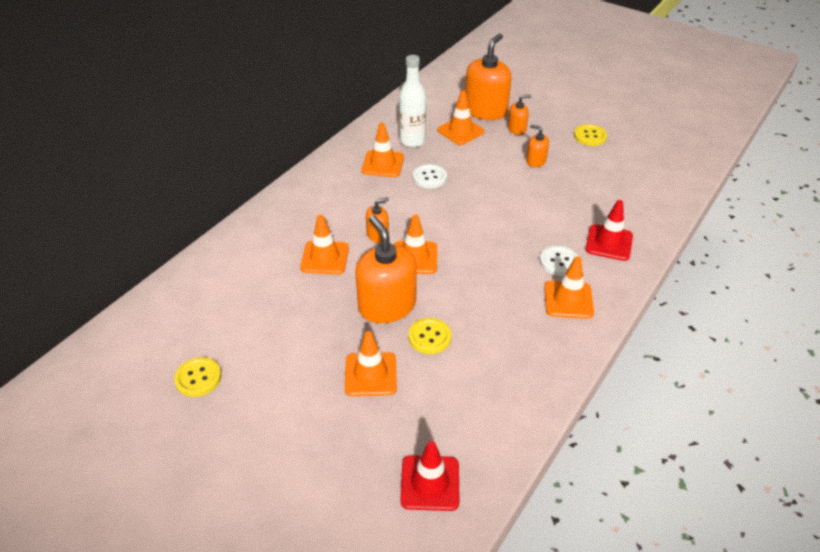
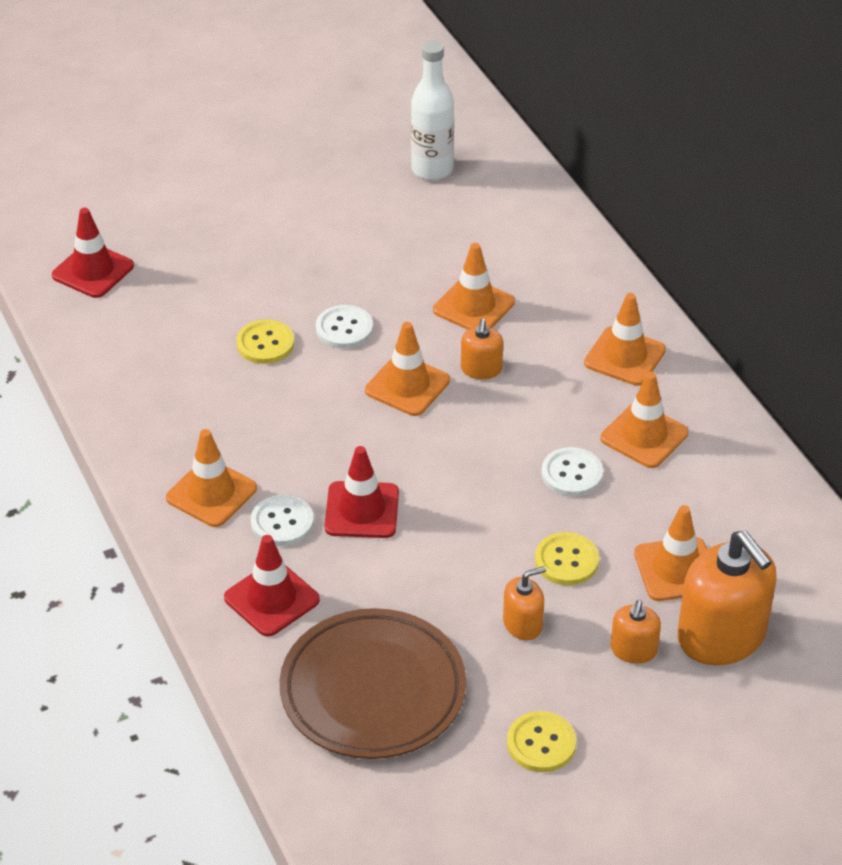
camera: 120 degrees right, 0 degrees up
yellow button [174,357,221,397] -> yellow button moved to [535,532,599,585]
orange traffic cone [345,331,397,396] -> orange traffic cone moved to [584,293,666,386]
orange soap dispenser [356,215,417,323] -> white button [316,305,373,349]
white bottle [399,55,426,147] -> white bottle moved to [411,40,454,180]
none -> brown plate [280,608,466,759]
none -> red traffic cone [324,446,399,538]

